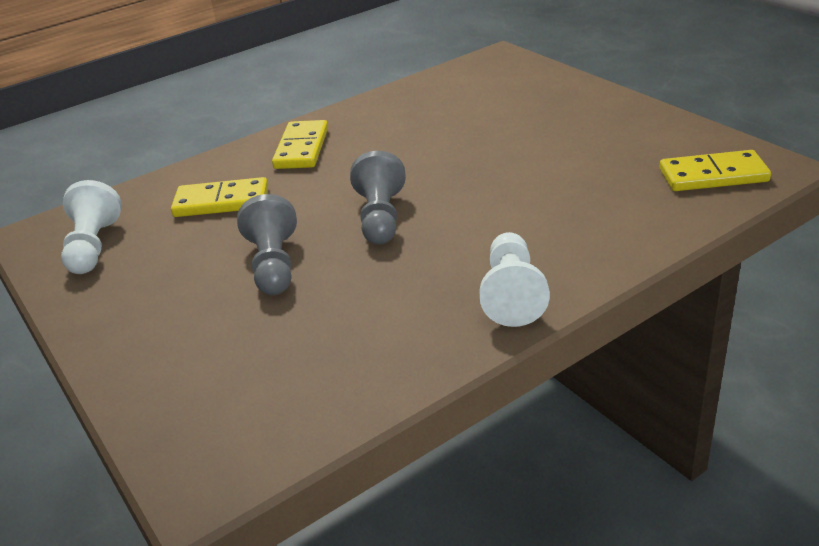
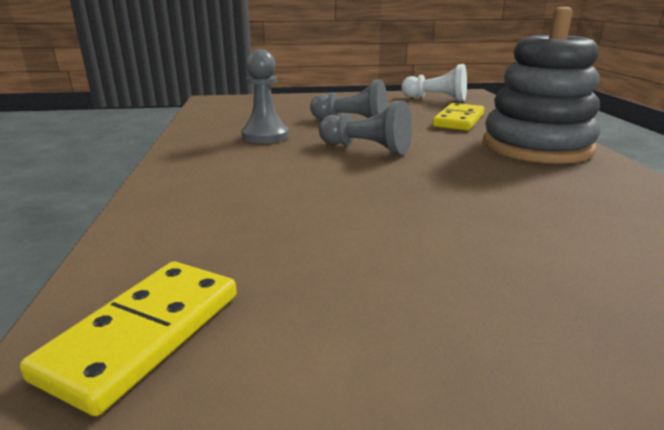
camera: 115 degrees right, 10 degrees down
yellow domino [272,120,328,169] -> grey stacking toy [483,7,601,164]
white pawn [479,232,550,327] -> none
none -> grey pawn [241,49,289,144]

